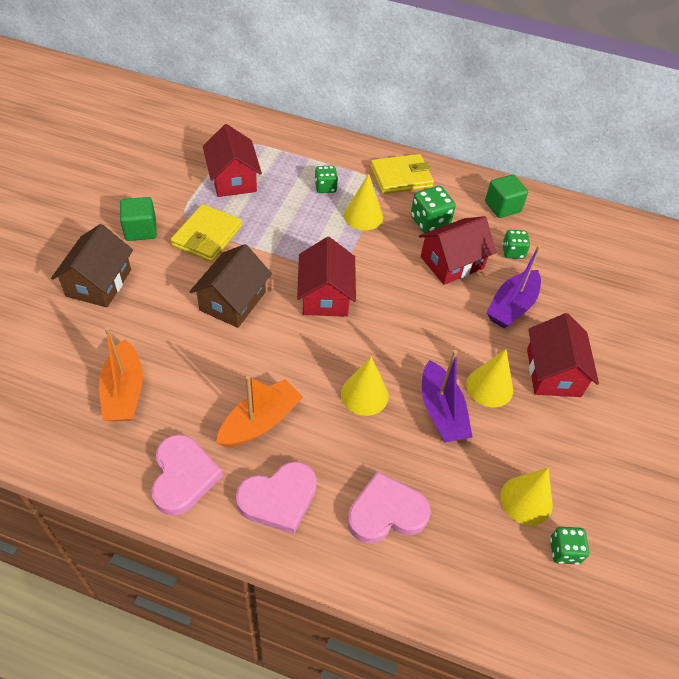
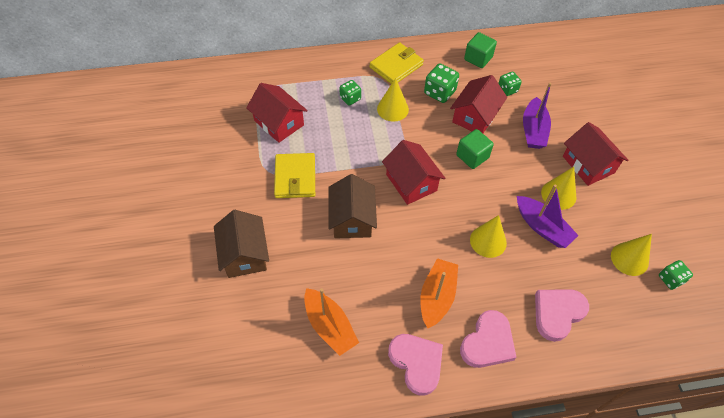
camera: 25 degrees left, 5 degrees up
green cube [120,197,157,241] -> green cube moved to [456,129,494,169]

